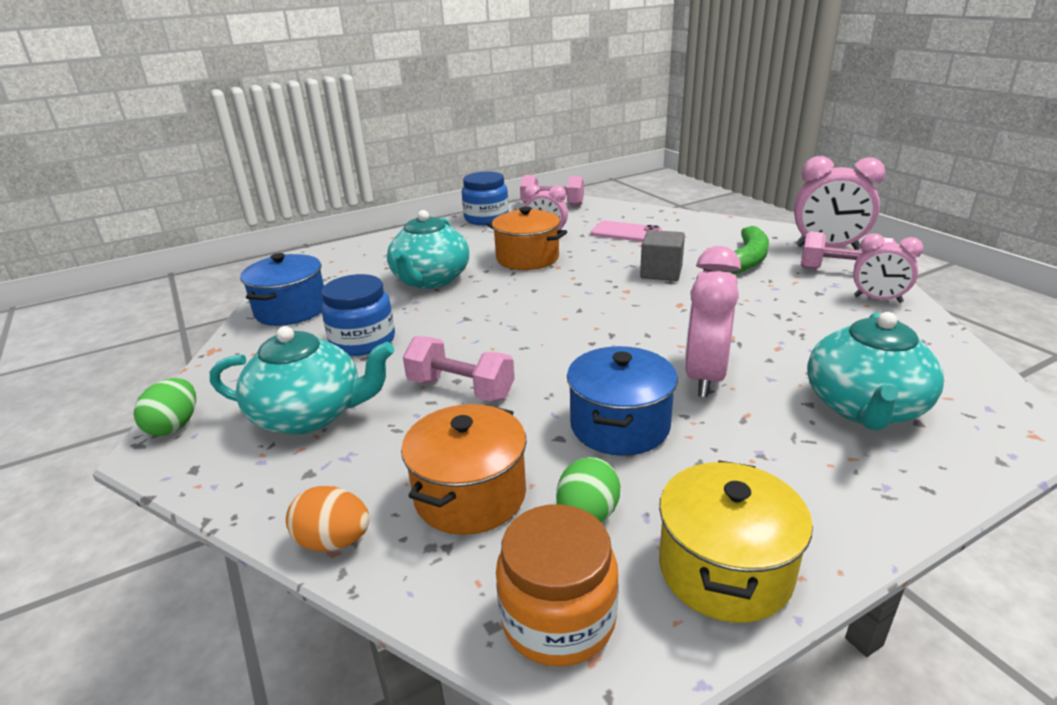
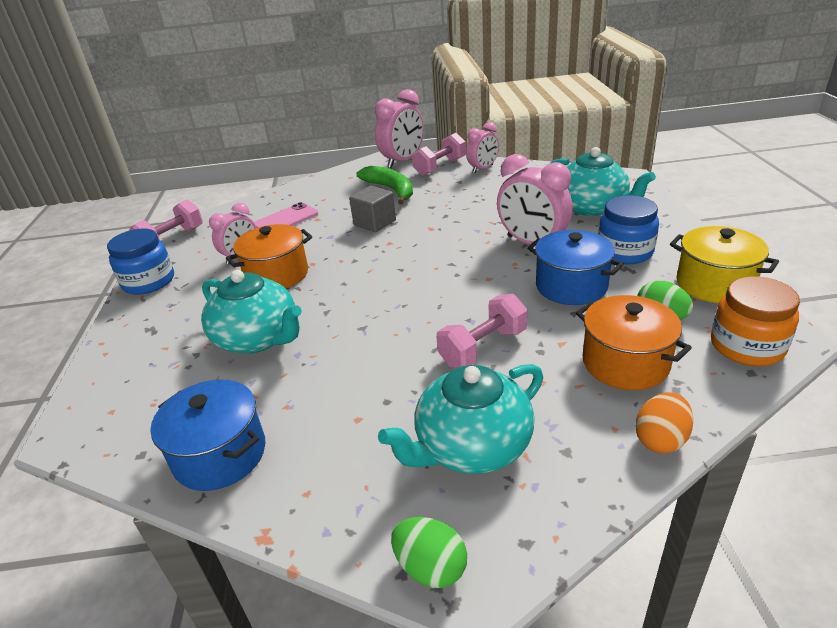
camera: 65 degrees left, 5 degrees up
turquoise teapot [210,326,394,435] -> turquoise teapot turned 150 degrees counterclockwise [378,364,543,474]
blue jar [321,274,395,356] -> blue jar moved to [598,195,659,264]

